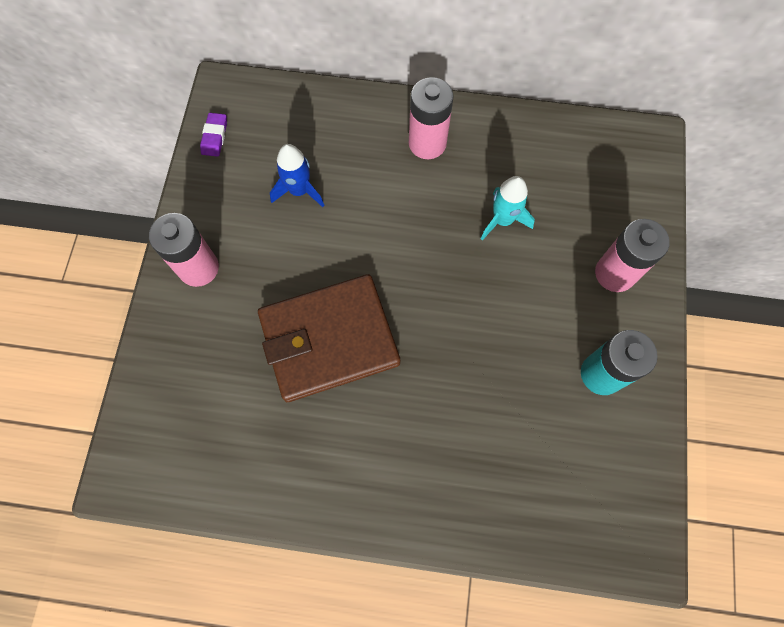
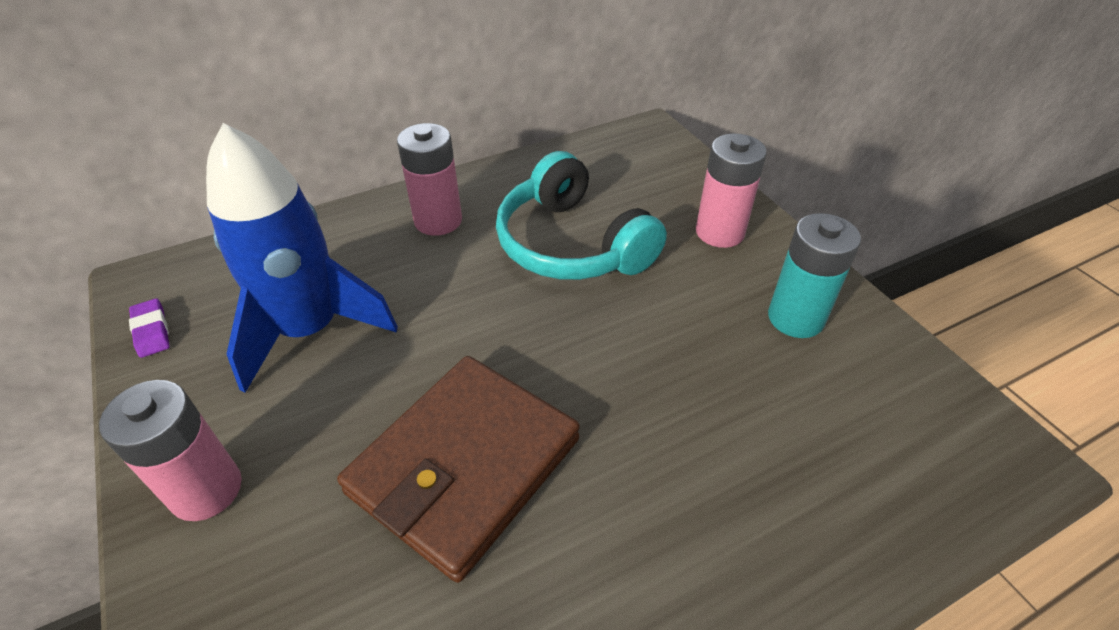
camera: 35 degrees left, 25 degrees down
blue rocket [270,144,325,207] -> blue rocket [206,123,398,393], size x1.98
turquoise rocket [481,176,535,241] -> turquoise headphones [496,151,667,280]

